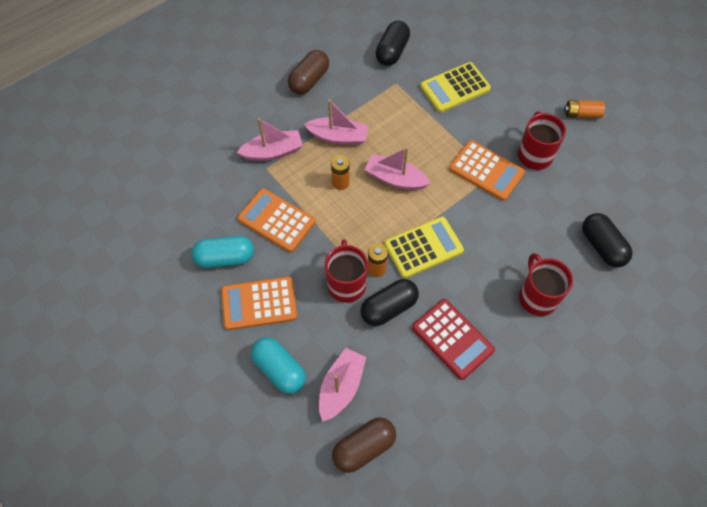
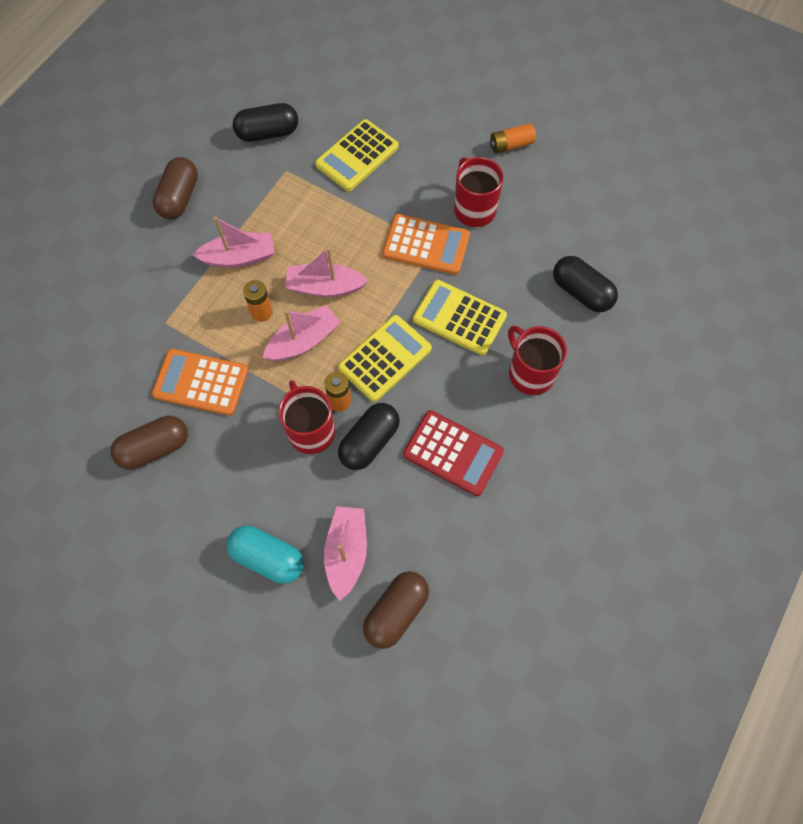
camera: 20 degrees left, 5 degrees up
turquoise capsule [192,236,254,268] -> brown capsule [111,416,188,470]
orange calculator [221,277,297,330] -> none
pink boat [237,118,303,161] -> pink boat moved to [263,305,341,361]
black capsule [375,21,410,66] -> black capsule turned 75 degrees clockwise [233,103,298,142]
none -> yellow calculator [413,280,507,355]

